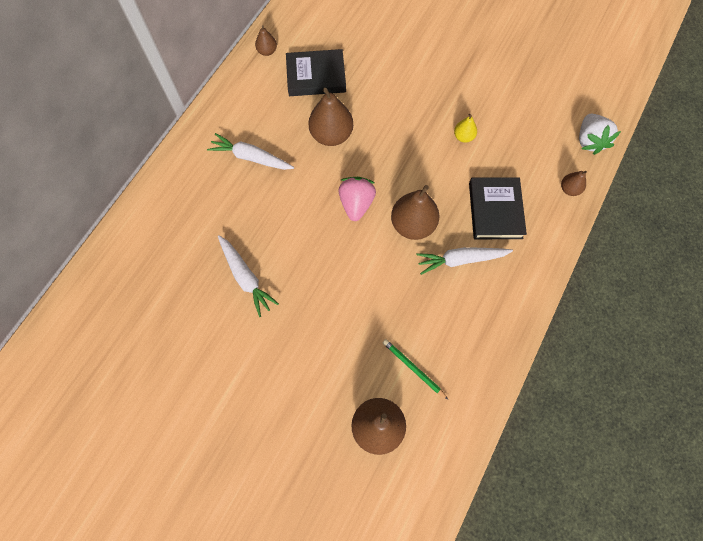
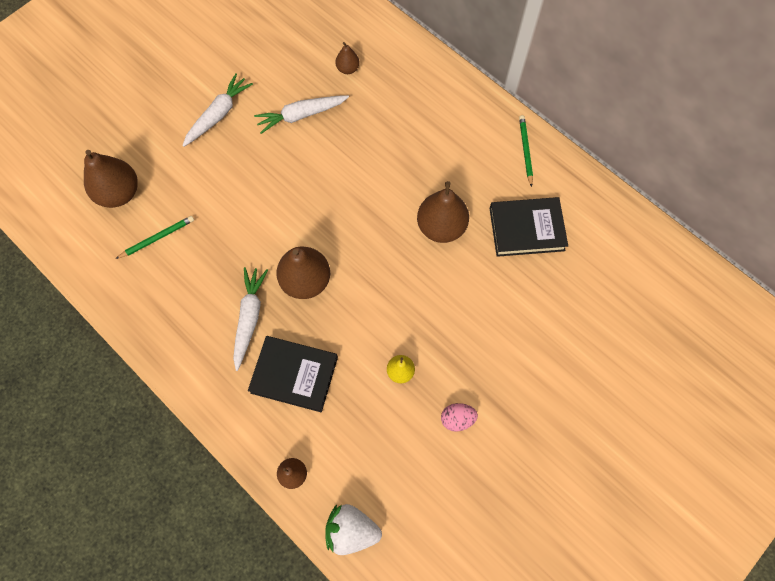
camera: 105 degrees right, 0 degrees up
white carrot [207,133,294,170] -> white carrot moved to [182,73,253,147]
brown pear [255,25,277,56] -> brown pear moved to [335,42,360,74]
black book [286,49,346,96] -> black book turned 75 degrees clockwise [489,197,568,257]
pink strawberry [338,177,376,221] -> none
none -> pink egg [441,403,478,432]
none -> green pencil [519,115,533,187]

